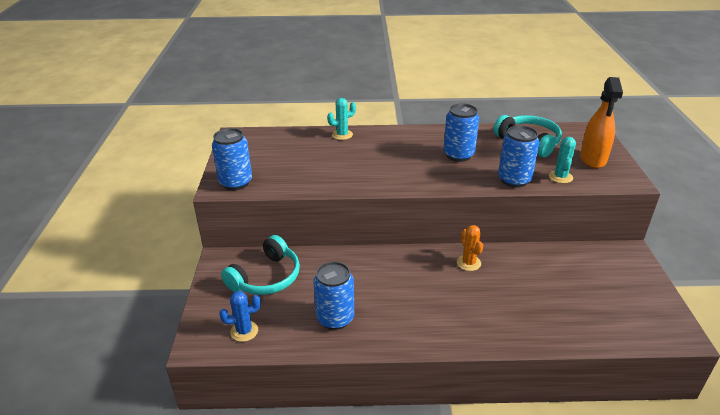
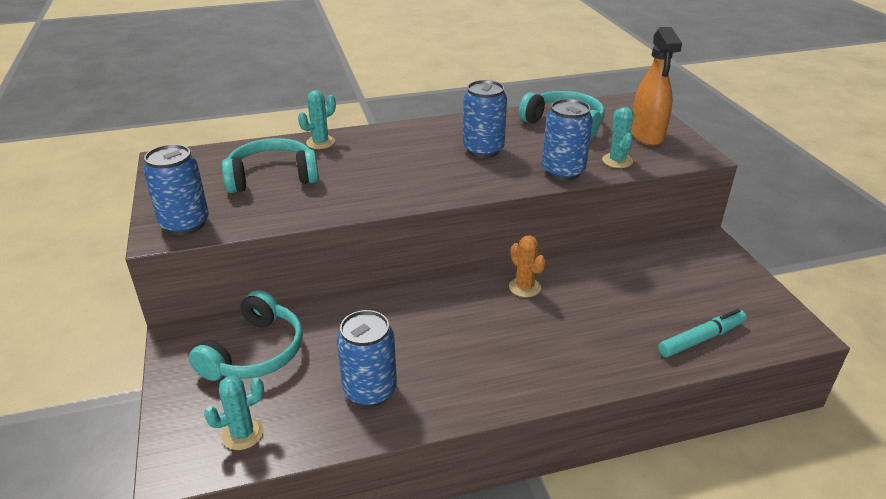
camera: 15 degrees left, 0 degrees up
blue cactus [219,291,261,342] -> turquoise cactus [204,375,264,450]
none -> turquoise headphones [222,138,319,193]
none -> turquoise marker [658,309,747,357]

